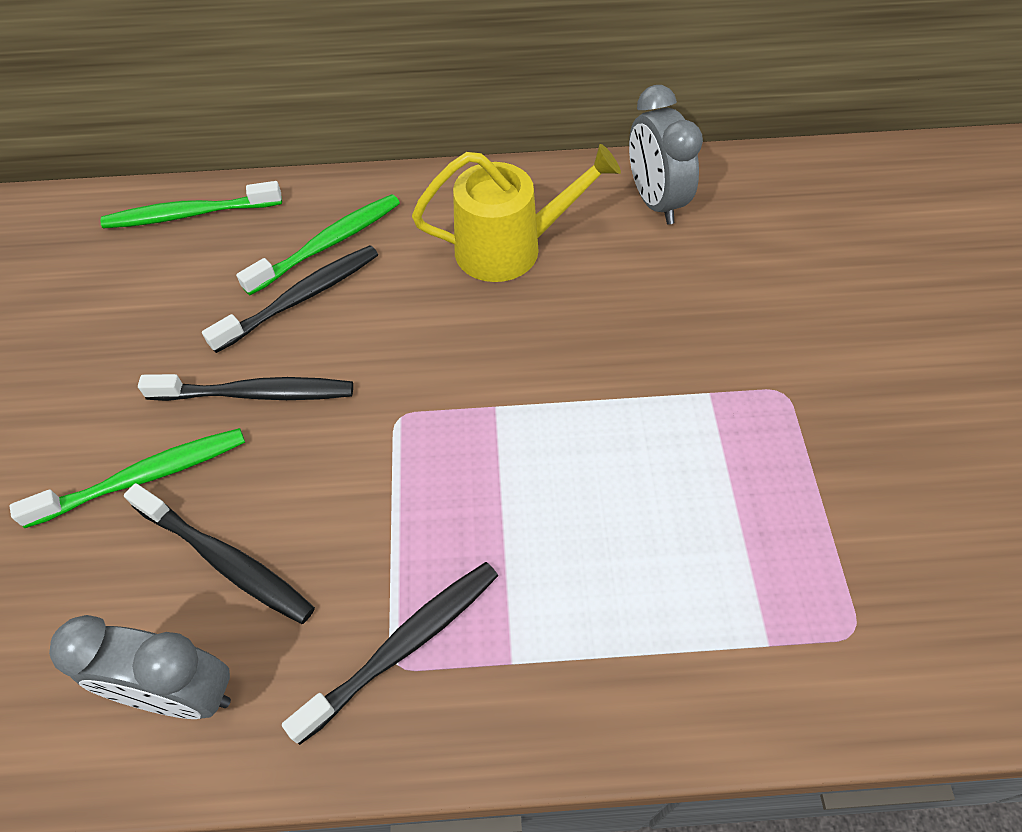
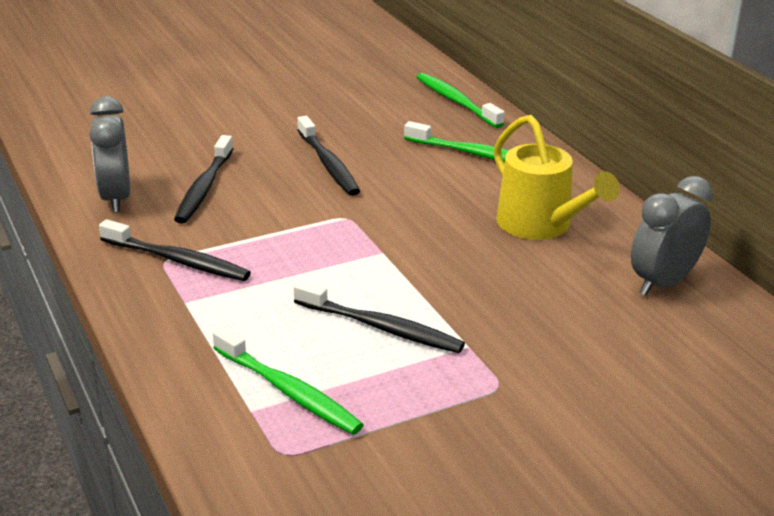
camera: 65 degrees right, 25 degrees down
green toothbrush [10,428,245,528] -> green toothbrush moved to [213,327,364,434]
black toothbrush [202,245,378,353] -> black toothbrush moved to [294,280,465,353]

